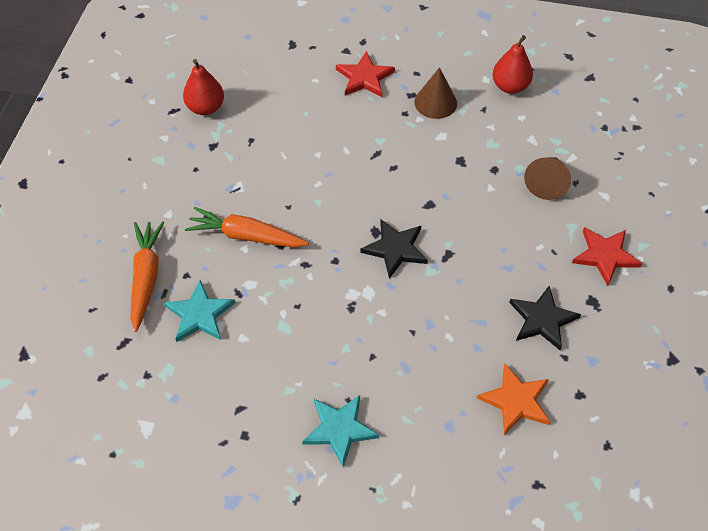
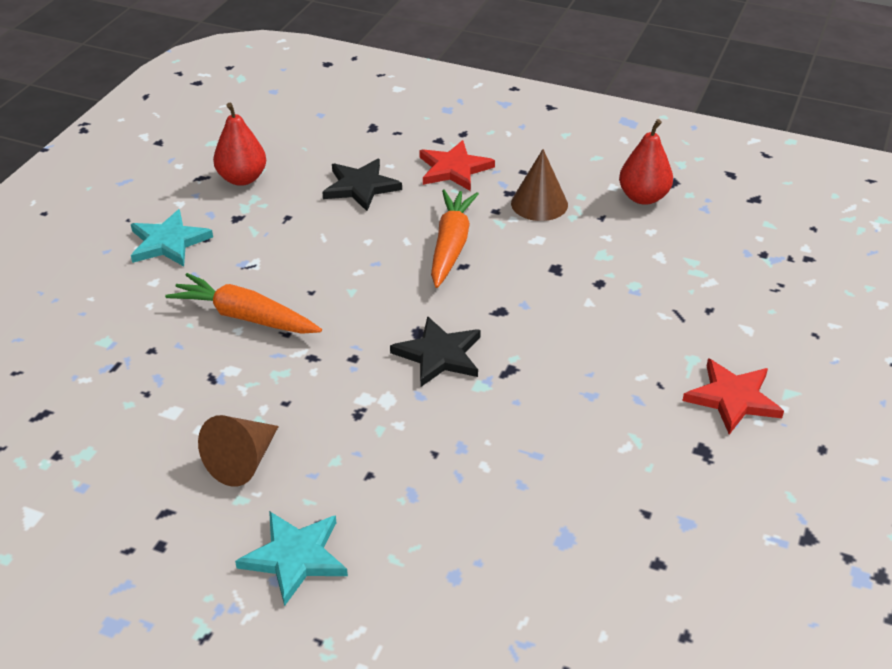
camera: 10 degrees right, 15 degrees down
orange carrot [130,222,165,332] -> orange carrot moved to [431,190,479,288]
turquoise star [164,280,235,342] -> turquoise star moved to [131,209,213,266]
orange star [477,364,550,435] -> none
black star [509,286,581,351] -> black star moved to [322,159,402,211]
brown cone [524,157,571,200] -> brown cone moved to [198,415,279,487]

